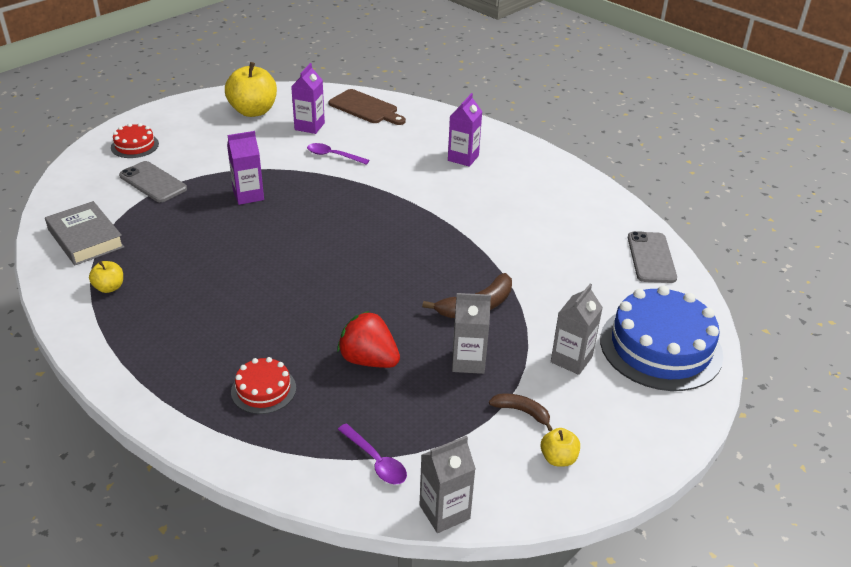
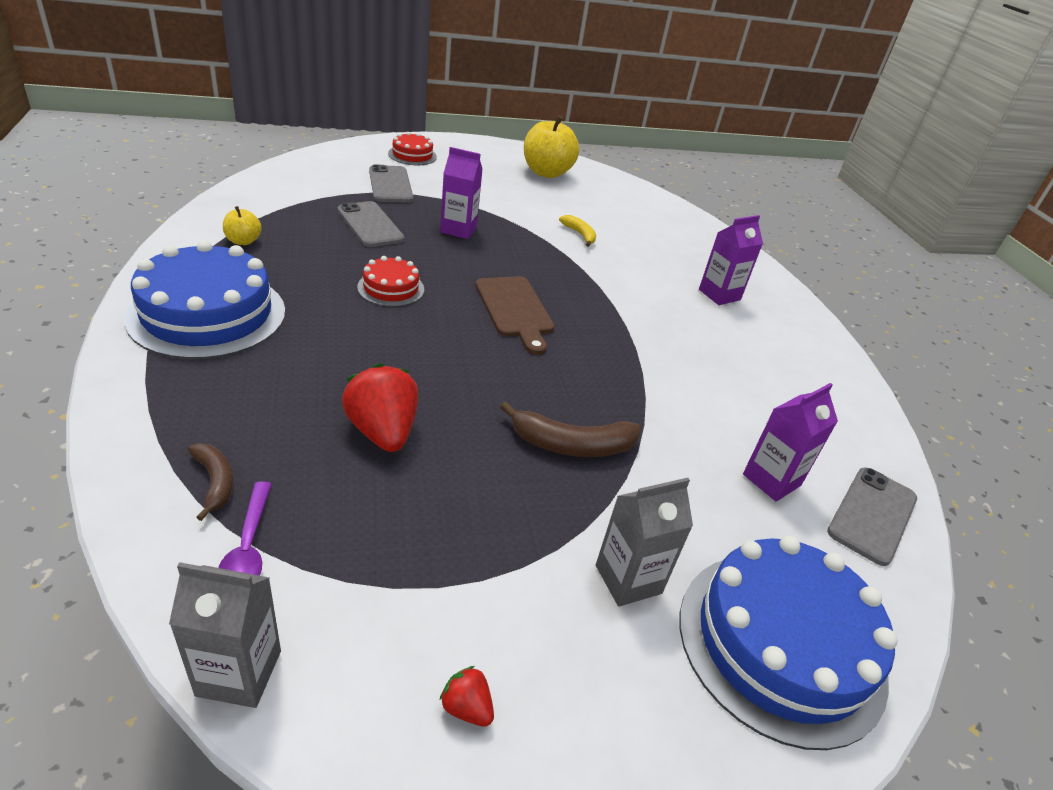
camera: 30 degrees right, 0 degrees up
grey book [45,201,124,265] -> none
red cake [231,357,296,414] -> red cake moved to [357,256,424,307]
purple carton [291,63,325,134] -> purple carton moved to [743,383,838,502]
purple spoon [307,143,370,165] -> yellow banana [559,215,596,247]
brown cutting board [329,89,406,125] -> brown cutting board moved to [475,276,554,355]
grey carton [452,293,491,374] -> none
brown banana [489,393,553,431] -> brown banana moved to [188,443,233,521]
yellow apple [541,428,580,467] -> red strawberry [439,666,494,727]
none -> blue cake [124,241,285,359]
none -> grey phone [338,201,405,247]

